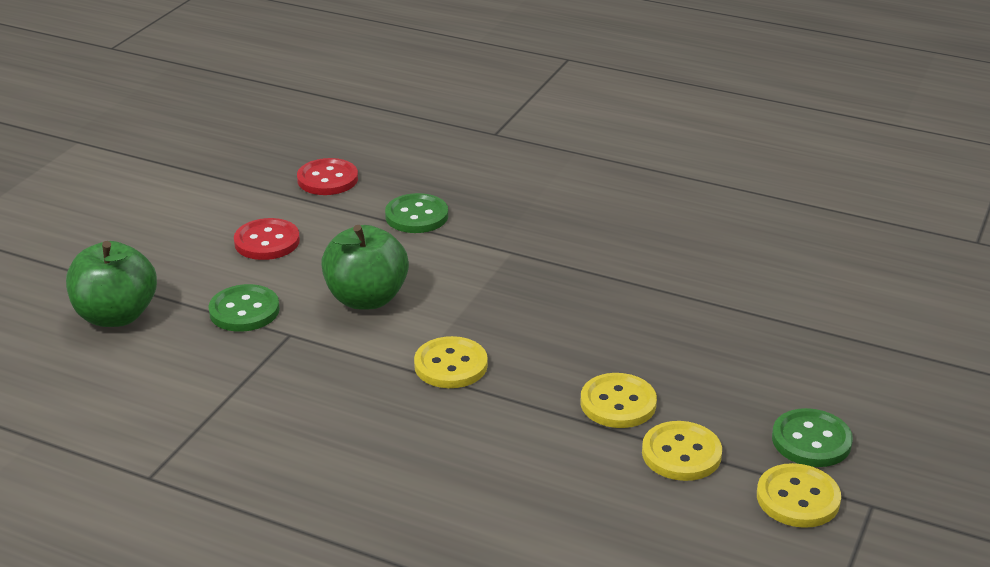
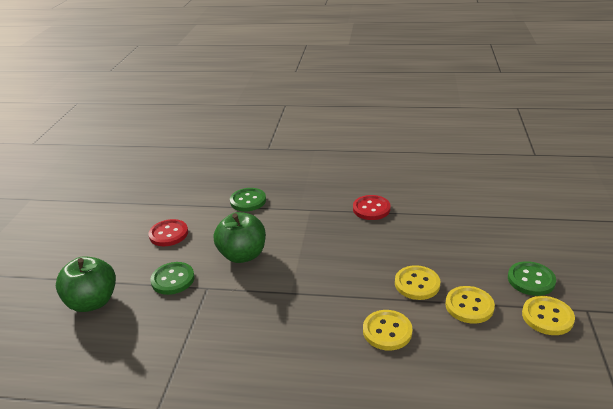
camera: 15 degrees left, 0 degrees up
red button [297,158,358,195] -> red button moved to [353,195,391,220]
yellow button [414,336,488,388] -> yellow button moved to [363,310,412,351]

